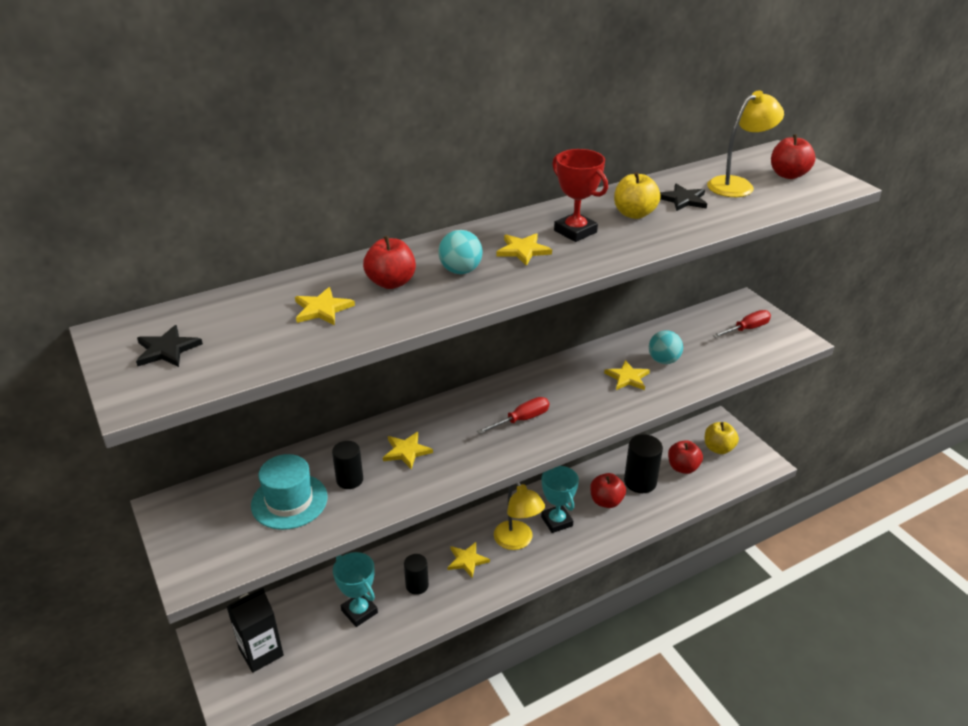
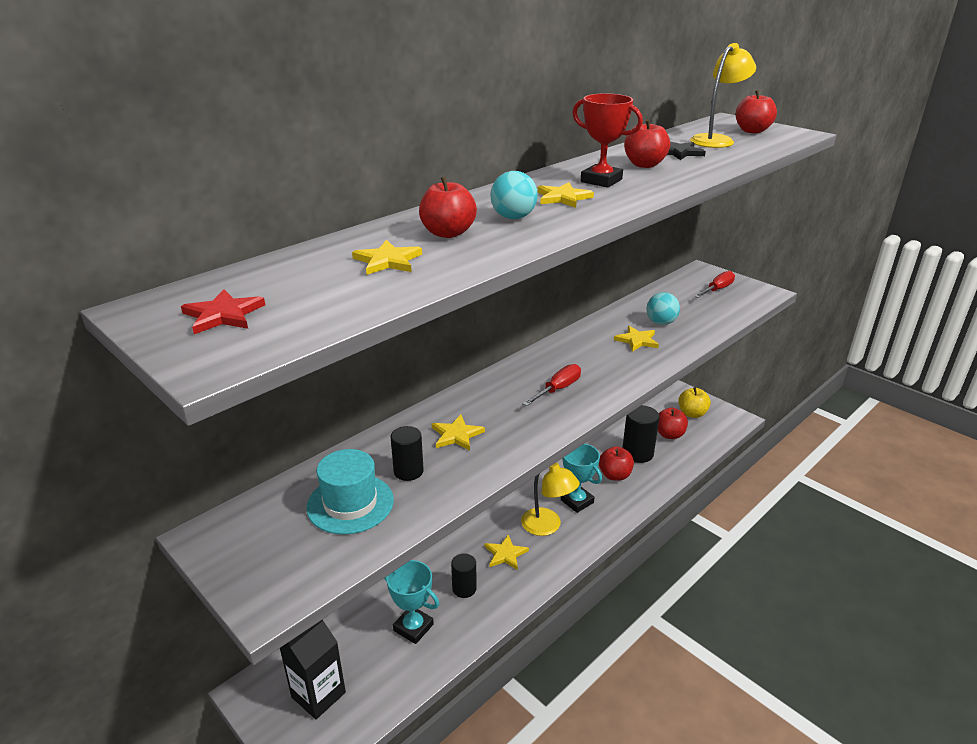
camera: 15 degrees left, 5 degrees down
black star [136,325,203,367] -> red star [181,289,265,334]
yellow apple [614,172,661,219] -> red apple [624,119,670,168]

